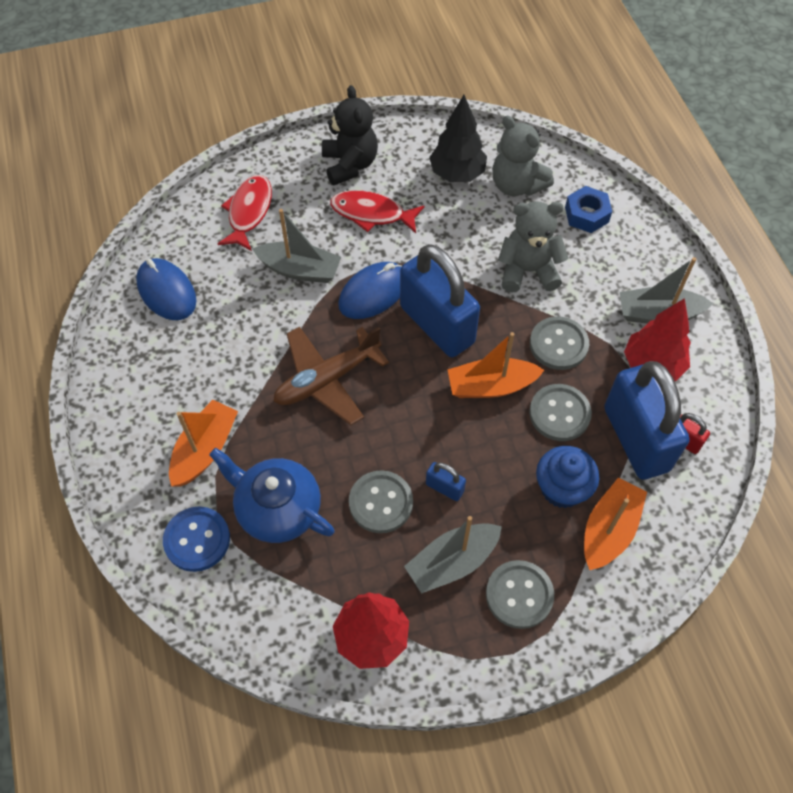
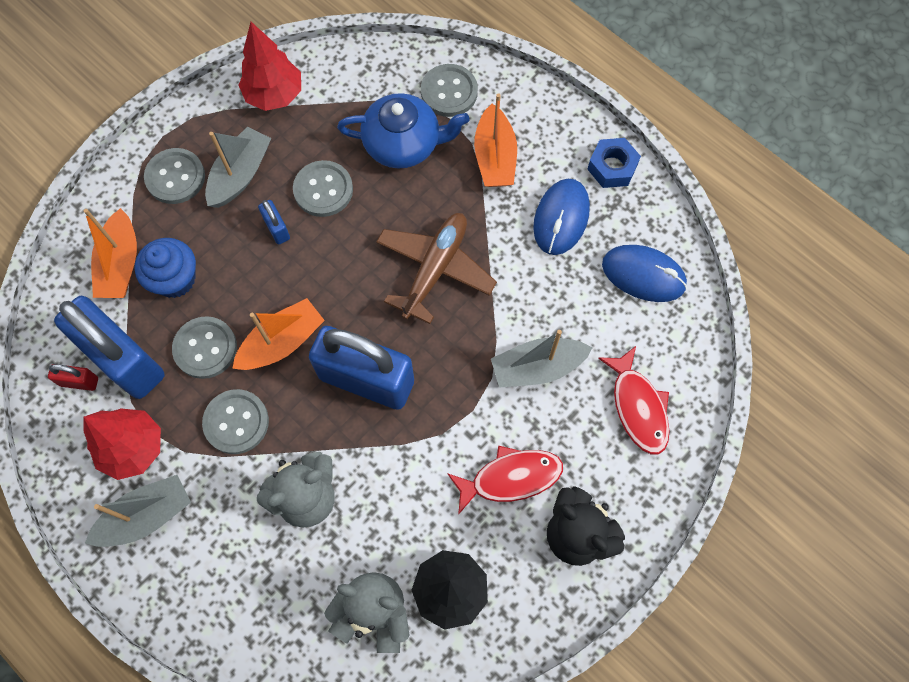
camera: 150 degrees right, 10 degrees up
blue button [163,507,230,572] -> grey button [421,64,478,117]
blue mouse [338,262,402,319] -> blue mouse moved to [533,179,590,255]
blue padlock [426,462,466,501] -> blue padlock turned 60 degrees clockwise [258,200,290,244]
blue nut [565,186,612,233] -> blue nut moved to [587,138,641,188]

